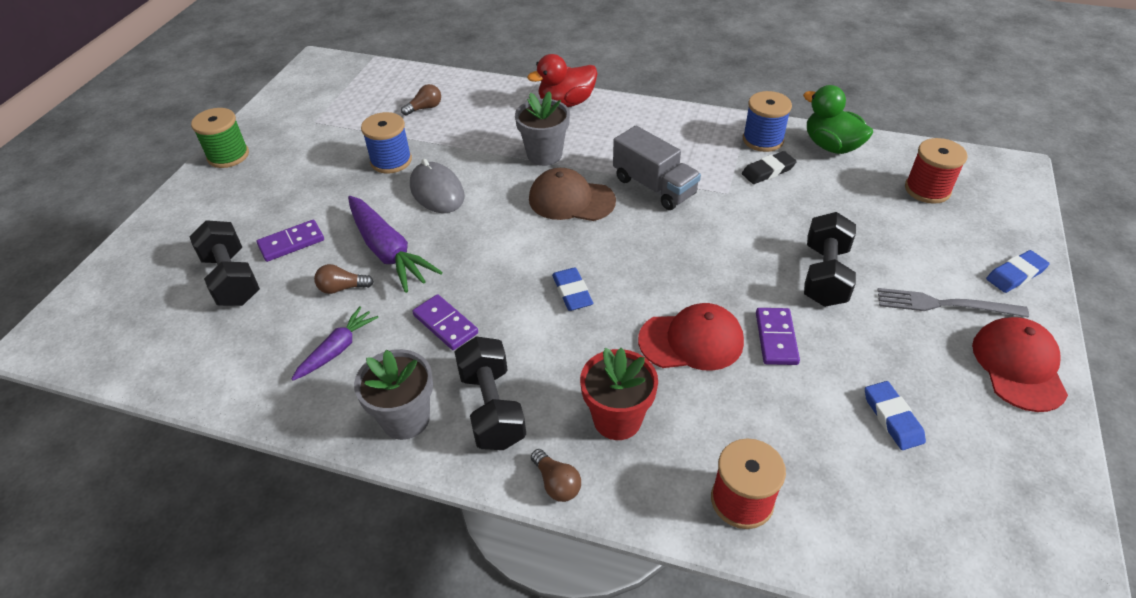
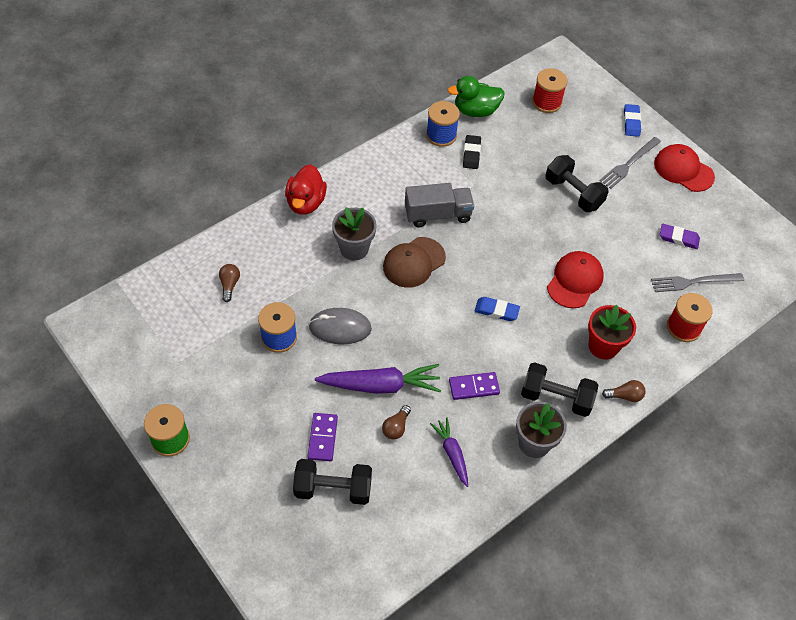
camera: 60 degrees left, 10 degrees up
purple domino [756,308,800,365] -> none
blue eraser [865,381,926,450] -> purple eraser [660,224,700,249]
none -> grey fork [651,273,744,292]

